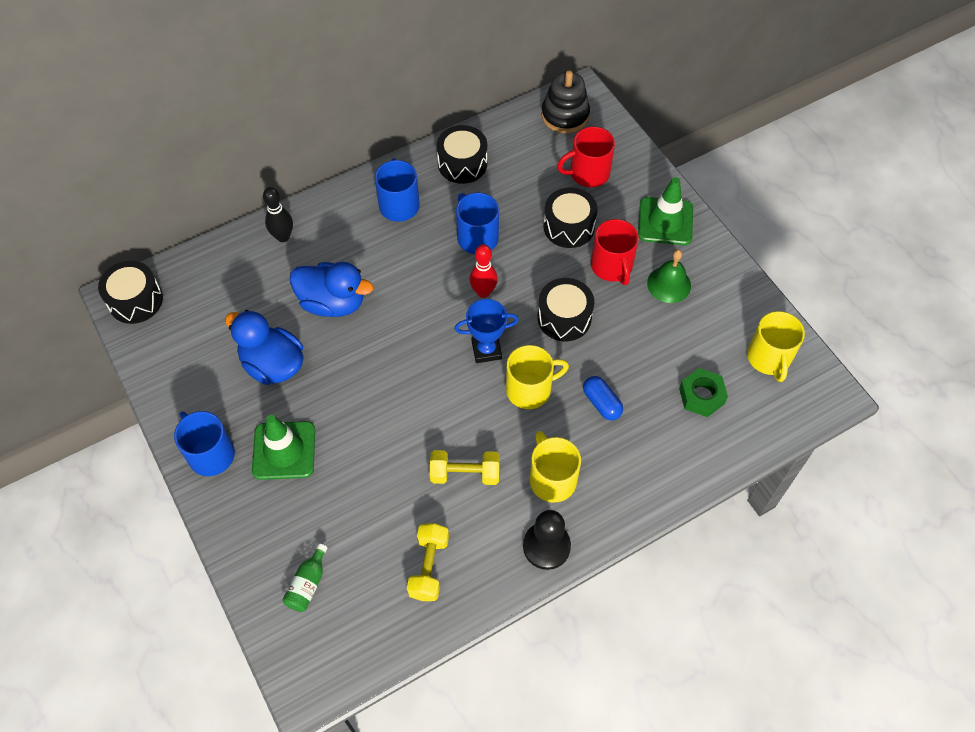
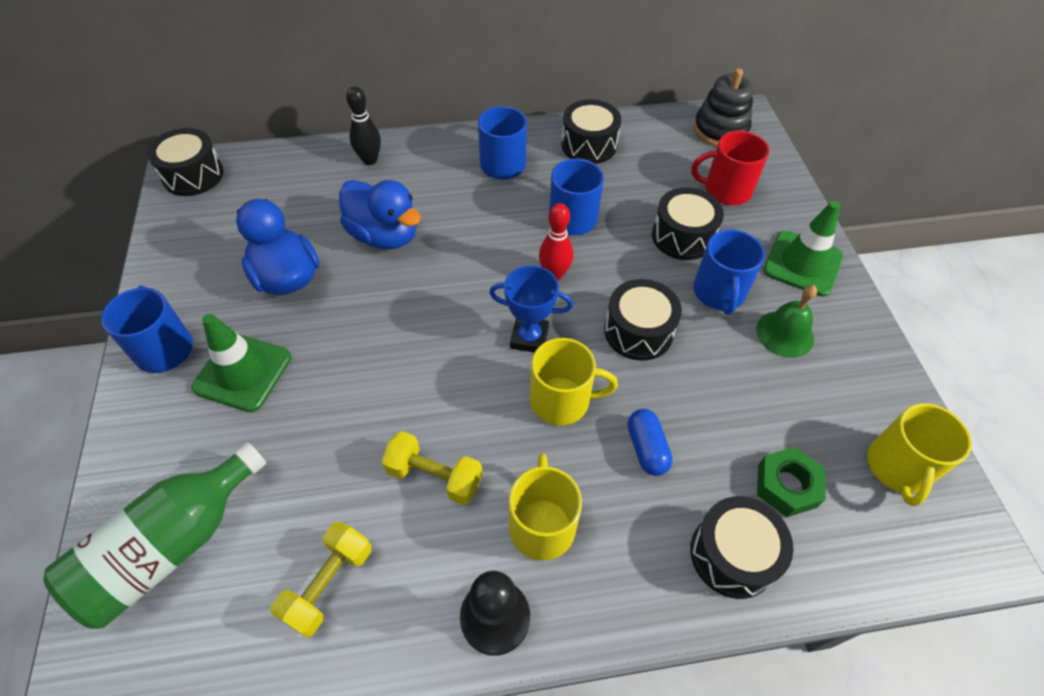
camera: 20 degrees right, 5 degrees down
green bottle [282,543,327,612] -> green bottle [43,442,266,629], size x2.18
red mug [591,219,639,285] -> blue mug [693,229,765,315]
none -> black drum [690,496,793,599]

